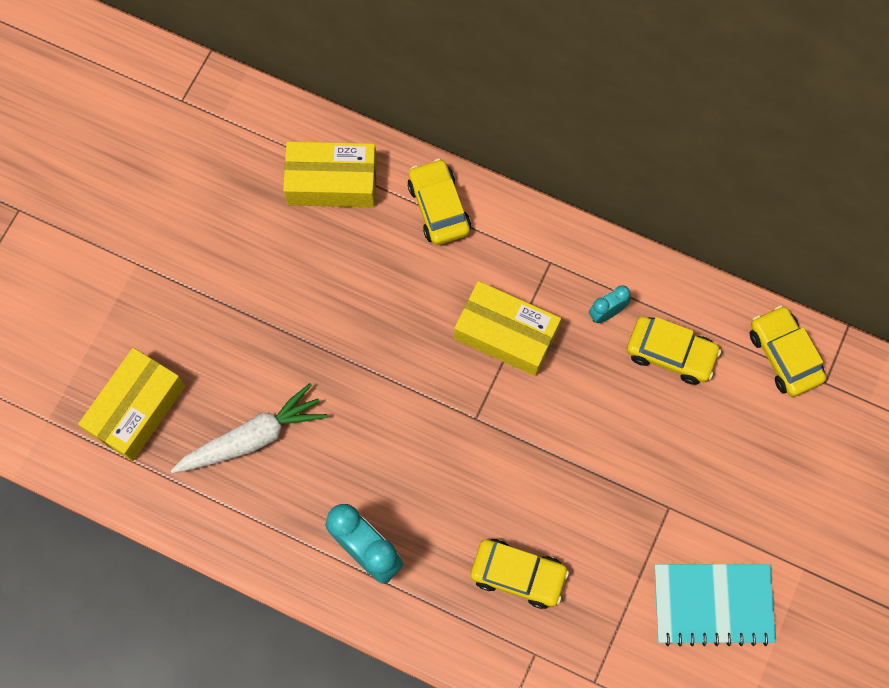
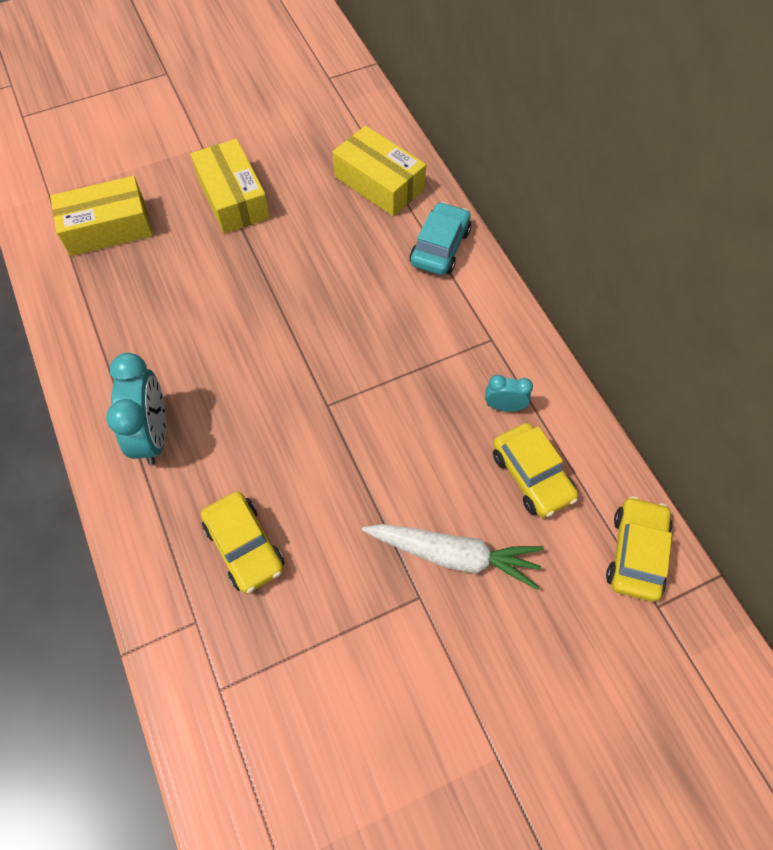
camera: 40 degrees right, 10 degrees down
white carrot [171,383,327,473] -> white carrot moved to [362,524,544,590]
yellow car [408,159,471,245] -> turquoise car [410,202,471,275]
yellow box [454,281,561,376] -> yellow box moved to [191,139,270,234]
turquoise notebook [654,564,776,646] -> none

